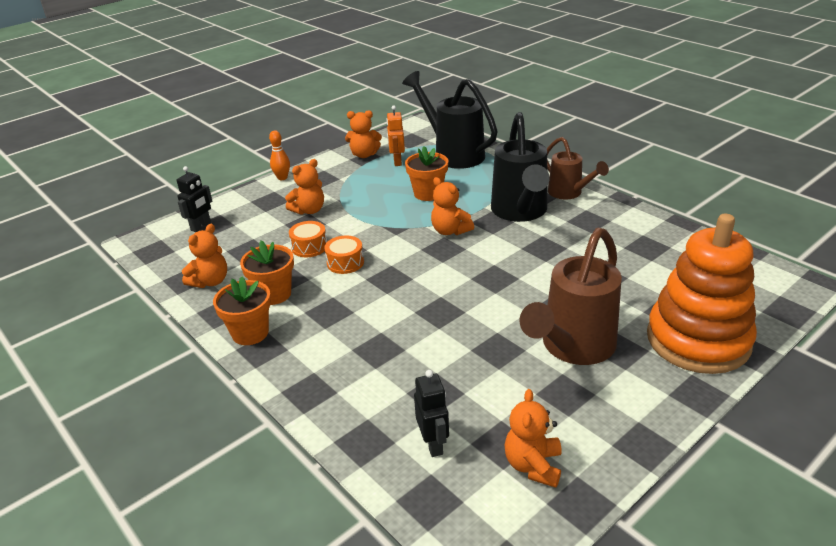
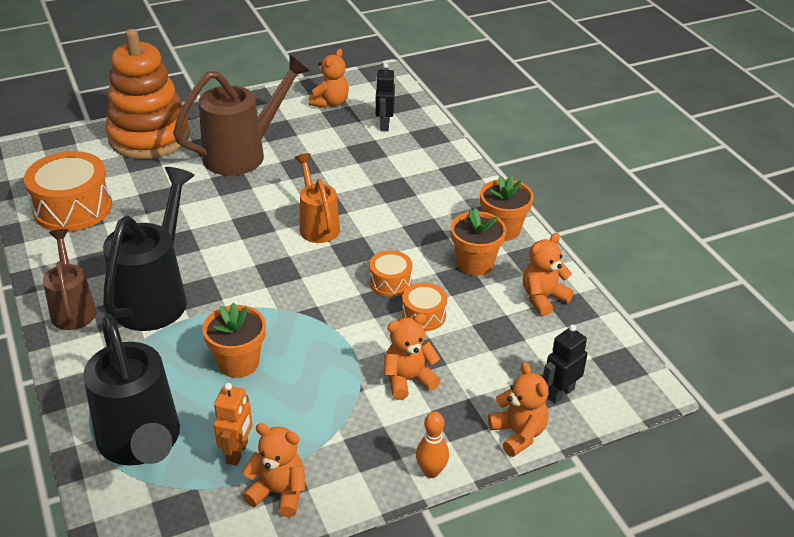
camera: 165 degrees left, 5 degrees up
orange teddy bear [431,177,474,235] -> orange teddy bear moved to [488,362,549,457]
none -> orange drum [24,151,112,232]
none -> orange watering can [295,153,340,243]

